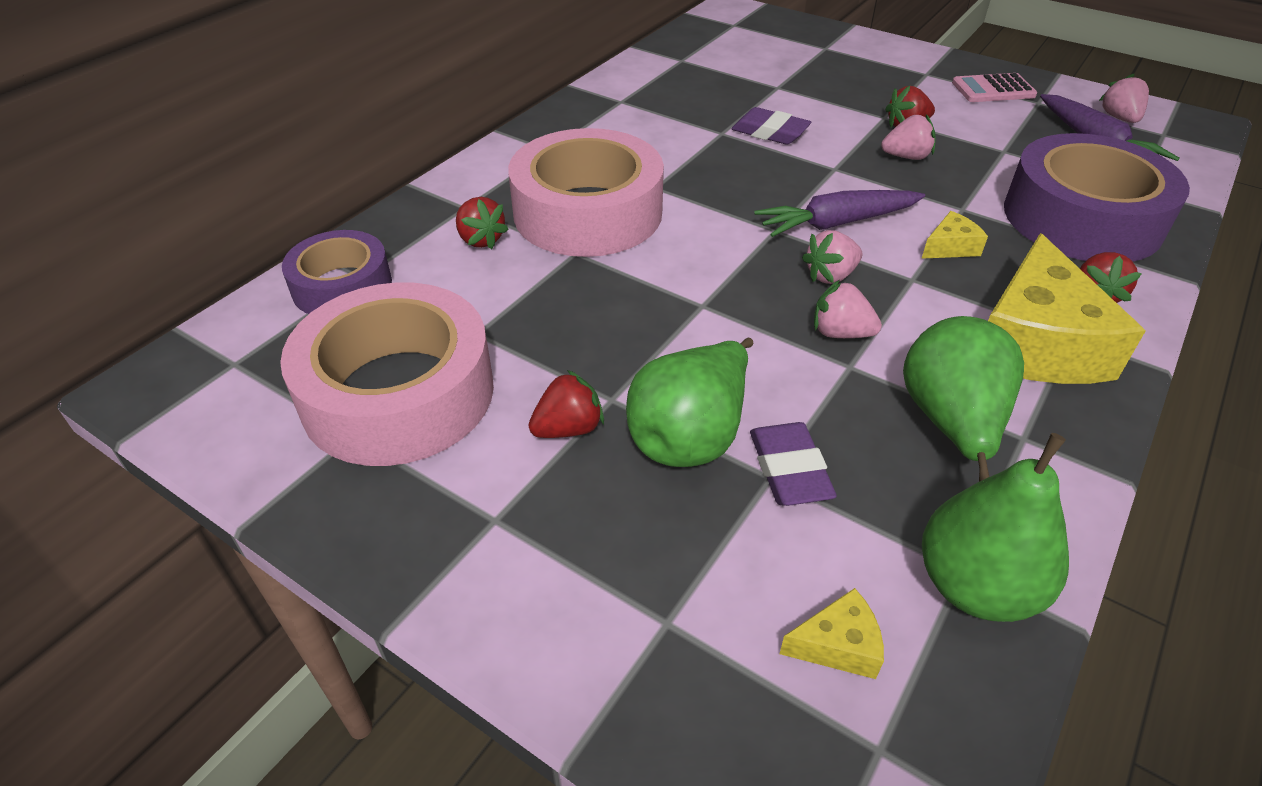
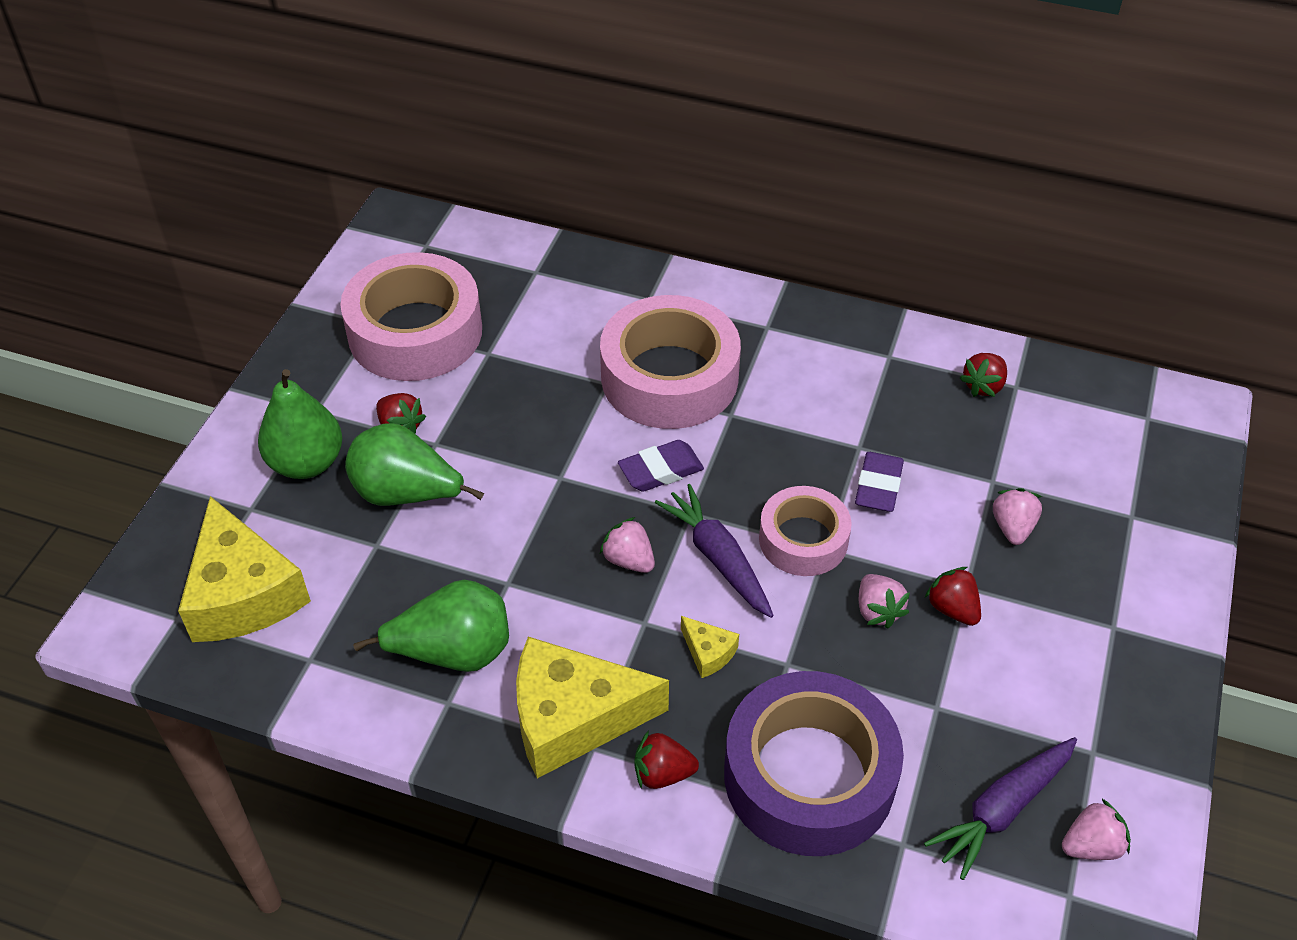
camera: 75 degrees right, 5 degrees up
purple tape [282,230,392,314] -> none
red strawberry [456,197,509,249] -> red strawberry moved to [960,353,1007,397]
purple eraser [750,422,837,506] -> purple eraser moved to [618,440,704,492]
yellow cheese [780,588,884,679] -> yellow cheese [178,496,311,642], size x2.34
pink strawberry [814,280,882,338] -> pink strawberry moved to [993,488,1042,545]
green pear [922,433,1069,622] -> green pear moved to [258,369,342,479]
pink calculator [952,73,1037,102] -> none
none -> pink tape [759,486,852,576]

